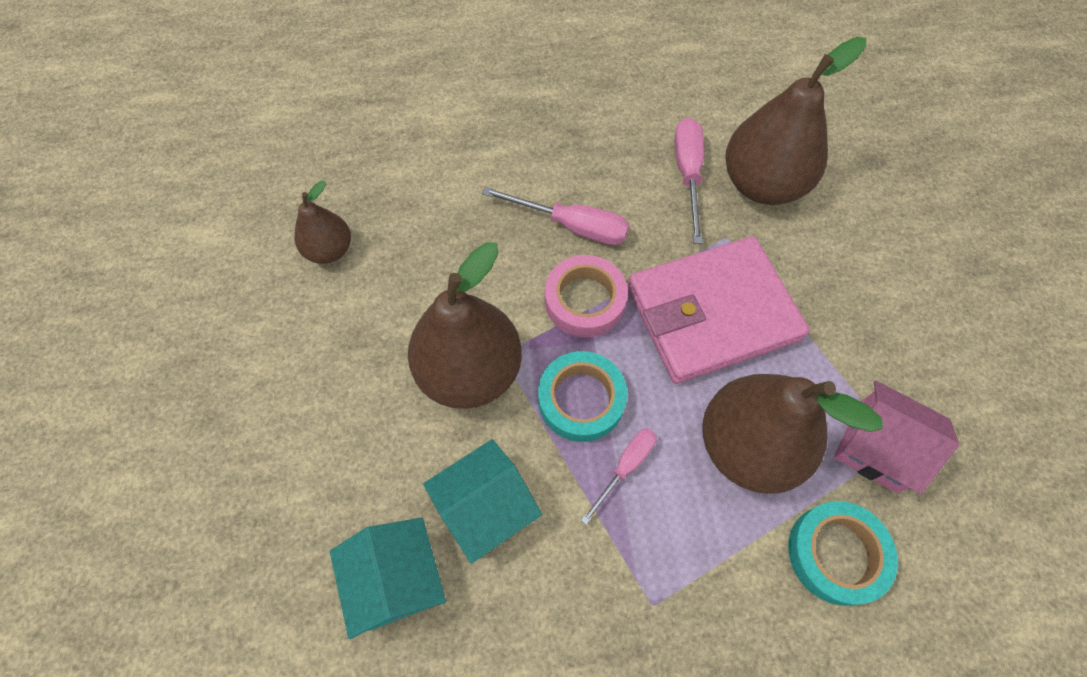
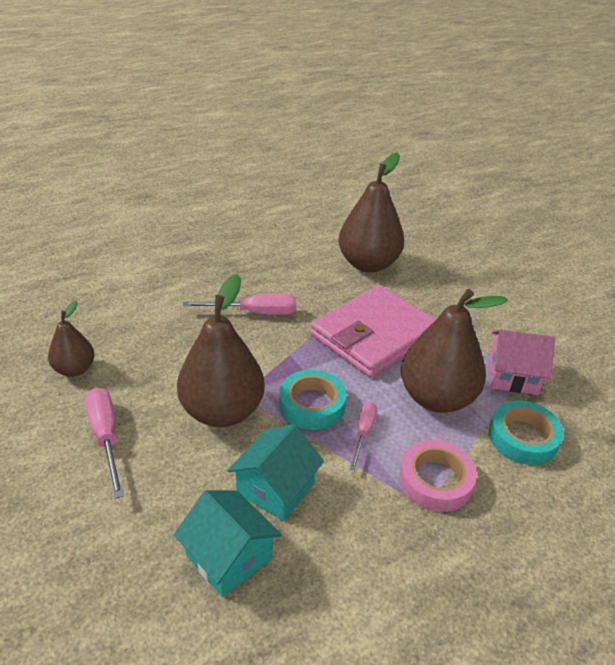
camera: 25 degrees left, 25 degrees down
pink tape [545,255,628,337] -> pink tape moved to [399,440,477,512]
pink screwdriver [675,118,704,244] -> pink screwdriver moved to [85,388,124,499]

